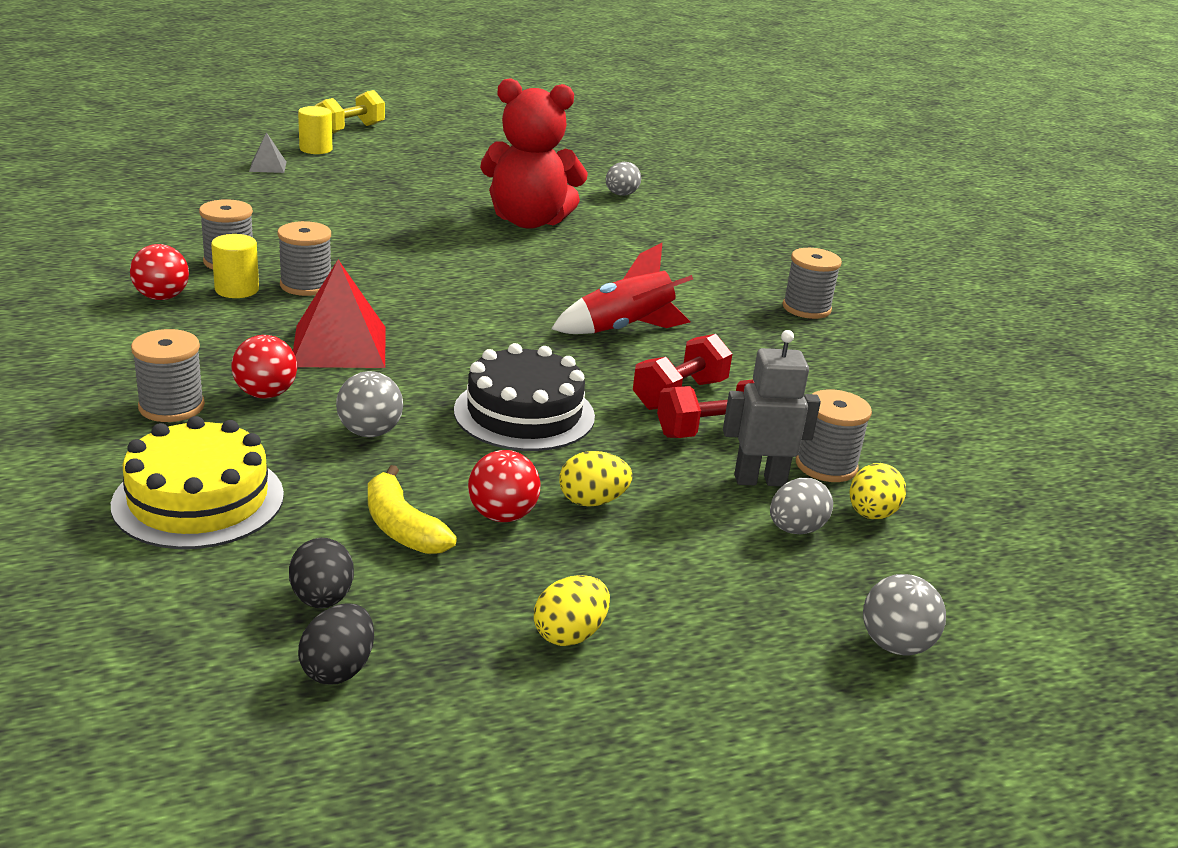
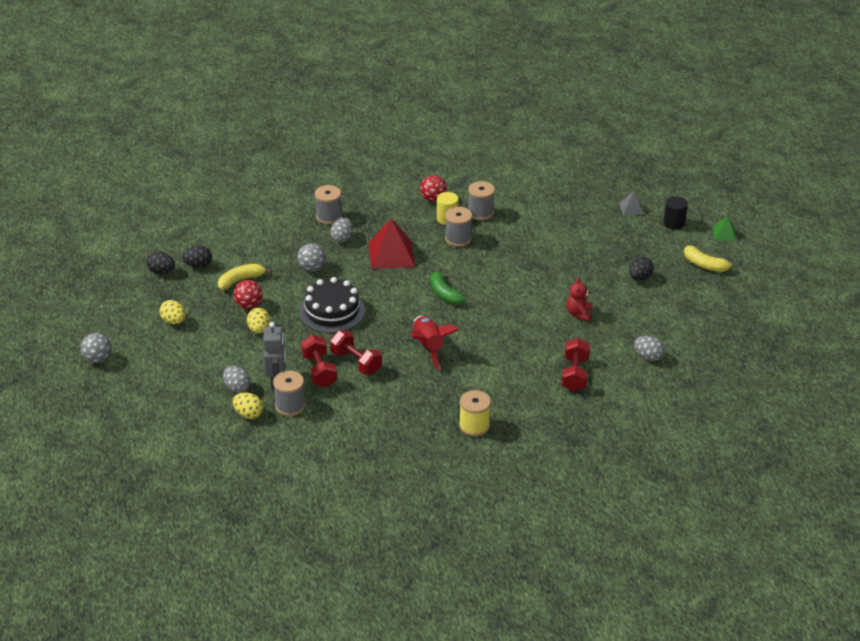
camera: 95 degrees right, 10 degrees up
yellow cake [111,416,284,549] -> none
red ball [231,335,297,398] -> grey egg [330,218,353,243]
yellow cylinder [298,106,332,154] -> black cylinder [663,196,688,230]
yellow dumbbell [315,90,385,134] -> green pyramid [713,216,736,241]
red teddy bear [480,78,588,229] -> red teddy bear [567,277,592,322], size x0.44
grey spool [783,248,842,319] -> yellow spool [459,390,491,436]
grey ball [863,574,946,656] -> grey ball moved to [80,333,111,363]
none -> green banana [430,268,466,305]
none -> red dumbbell [562,338,590,392]
none -> black egg [629,257,654,281]
none -> yellow banana [684,242,732,272]

